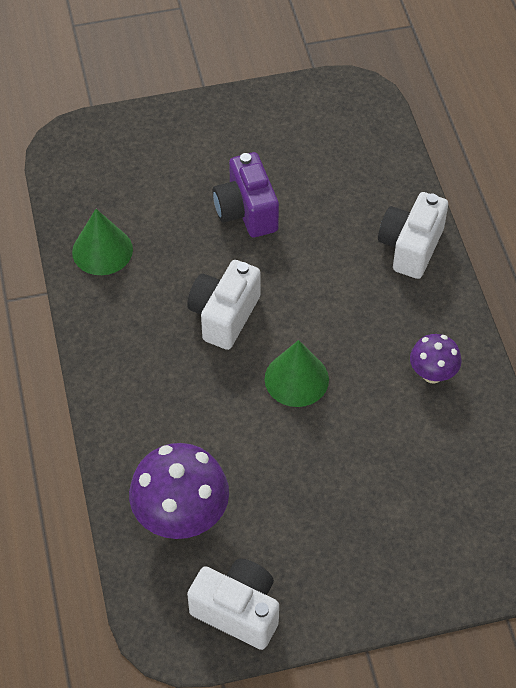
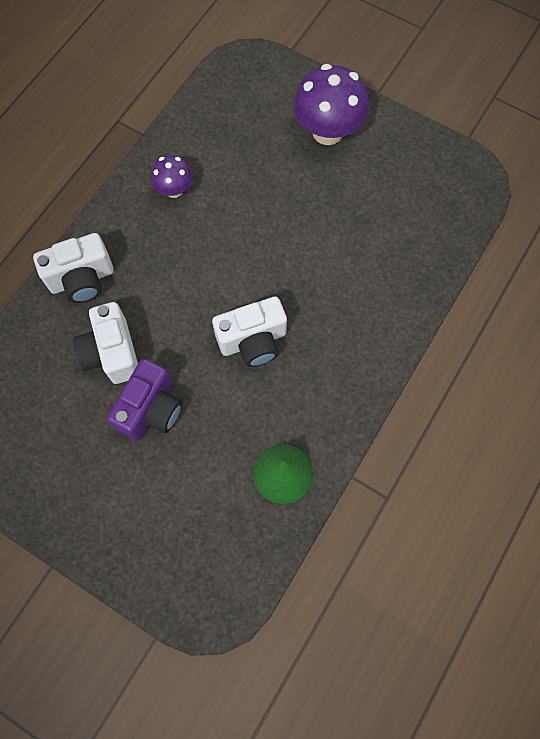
camera: 135 degrees left, 15 degrees up
purple mushroom [129,443,229,539] -> purple mushroom moved to [293,64,369,145]
white camera [187,559,279,650] -> white camera moved to [73,302,138,384]
green cone [265,340,329,407] -> none

